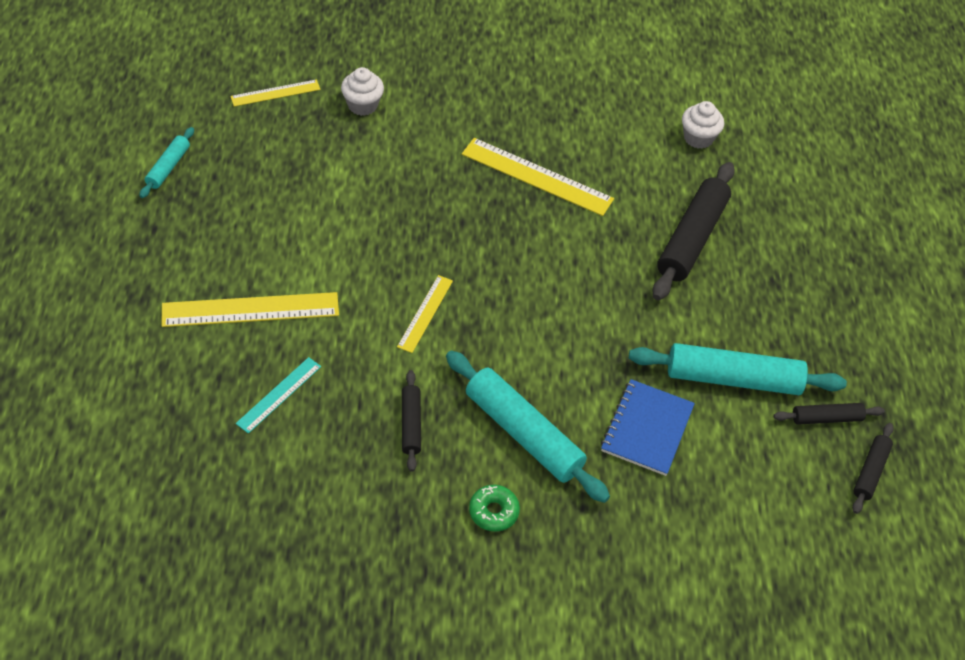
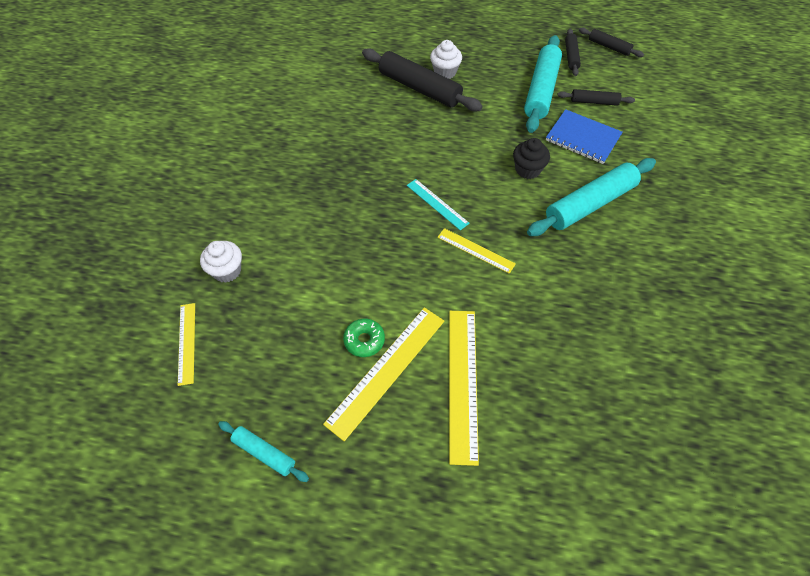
camera: 75 degrees left, 5 degrees up
turquoise ruler [236,357,321,434] -> turquoise ruler moved to [407,179,470,230]
black rolling pin [402,370,421,472] -> black rolling pin moved to [557,89,635,106]
yellow ruler [462,138,614,216] -> yellow ruler moved to [323,308,444,441]
green donut [469,485,520,532] -> green donut moved to [343,319,385,357]
white cupcake [682,101,724,149] -> white cupcake moved to [430,40,462,79]
none -> black cupcake [513,138,550,179]

